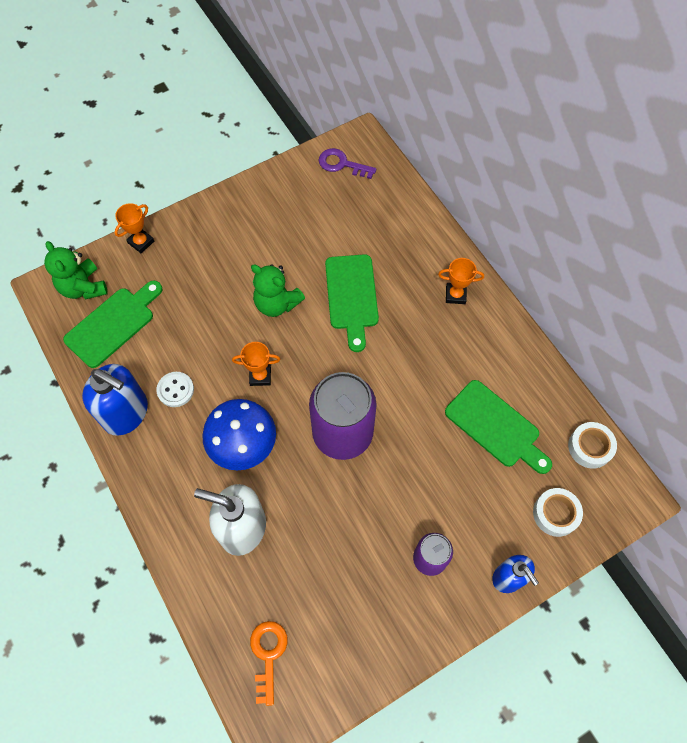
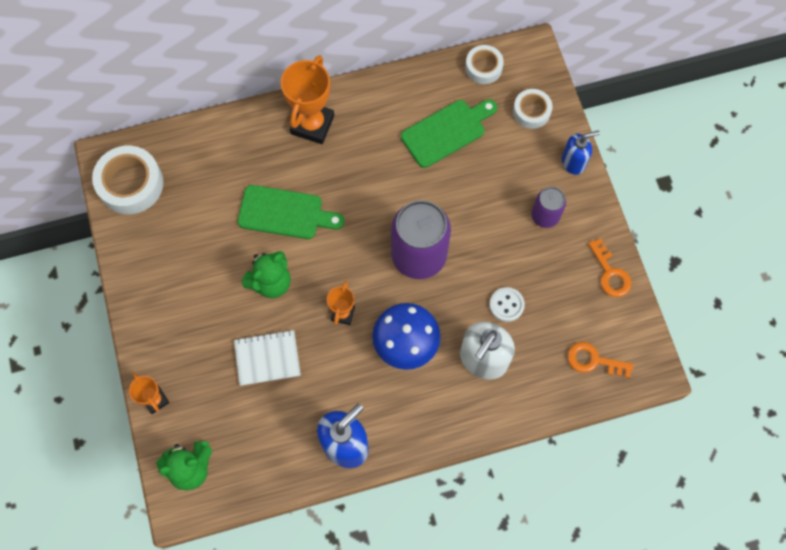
camera: 75 degrees left, 5 degrees up
green cutting board [63,280,163,368] -> none
white button [156,372,194,407] -> white button moved to [489,287,525,322]
purple key [318,148,376,179] -> white tape [92,146,164,214]
orange trophy [438,258,484,304] -> orange trophy [281,55,334,144], size x1.84
none -> white notebook [234,330,301,386]
none -> orange key [588,238,631,297]

